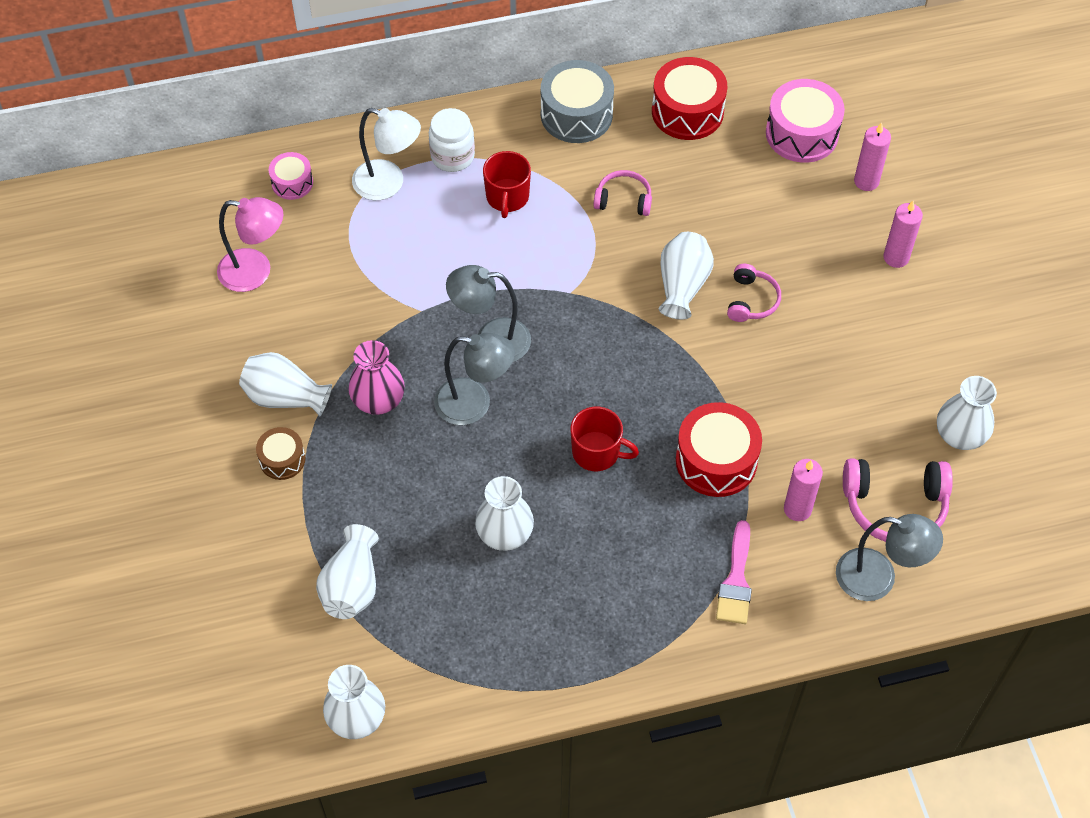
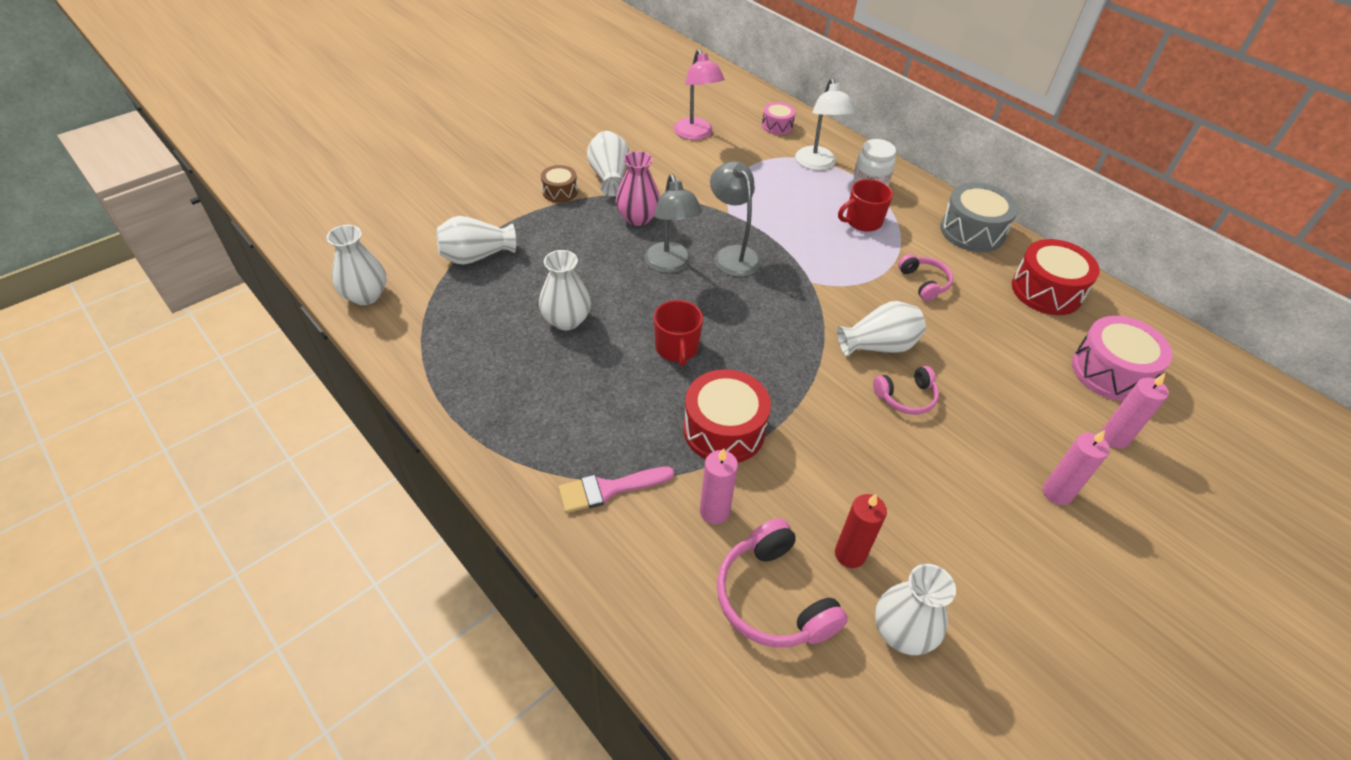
camera: 60 degrees right, 10 degrees down
grey lamp [836,514,943,601] -> none
none -> red candle [835,494,887,568]

